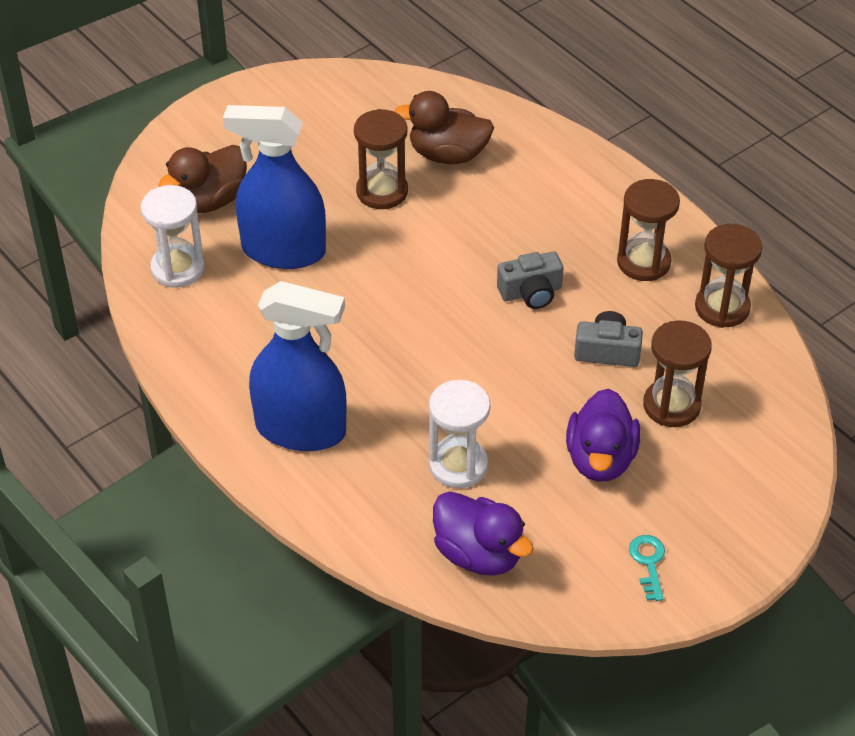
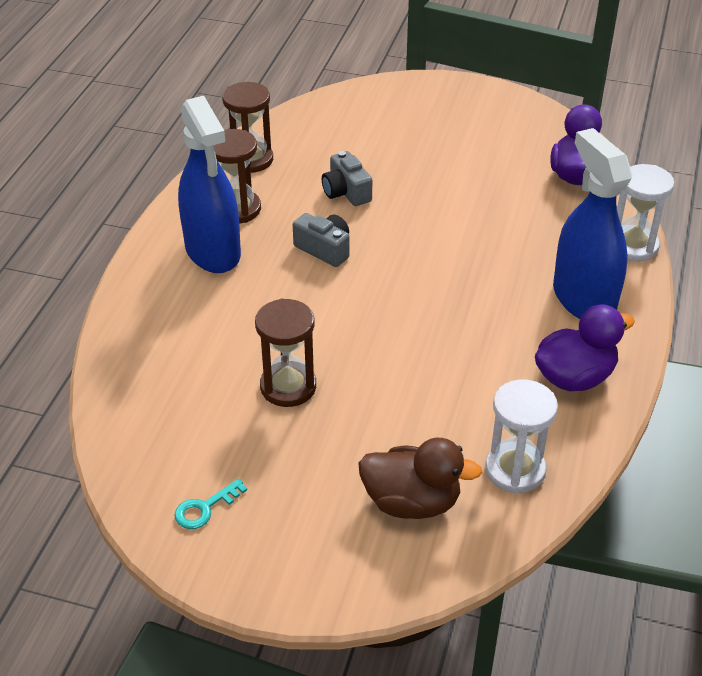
camera: 125 degrees left, 5 degrees down
blue spray bottle [223,105,326,269] -> blue spray bottle moved to [178,96,241,273]
brown duck [394,91,494,164] -> none
white hourglass [429,380,490,488] -> white hourglass moved to [617,164,675,262]
purple duck [566,389,640,482] -> purple duck moved to [535,305,635,391]
turquoise key [629,535,665,601] -> turquoise key moved to [174,479,247,529]
brown hourglass [643,320,712,427] -> none

